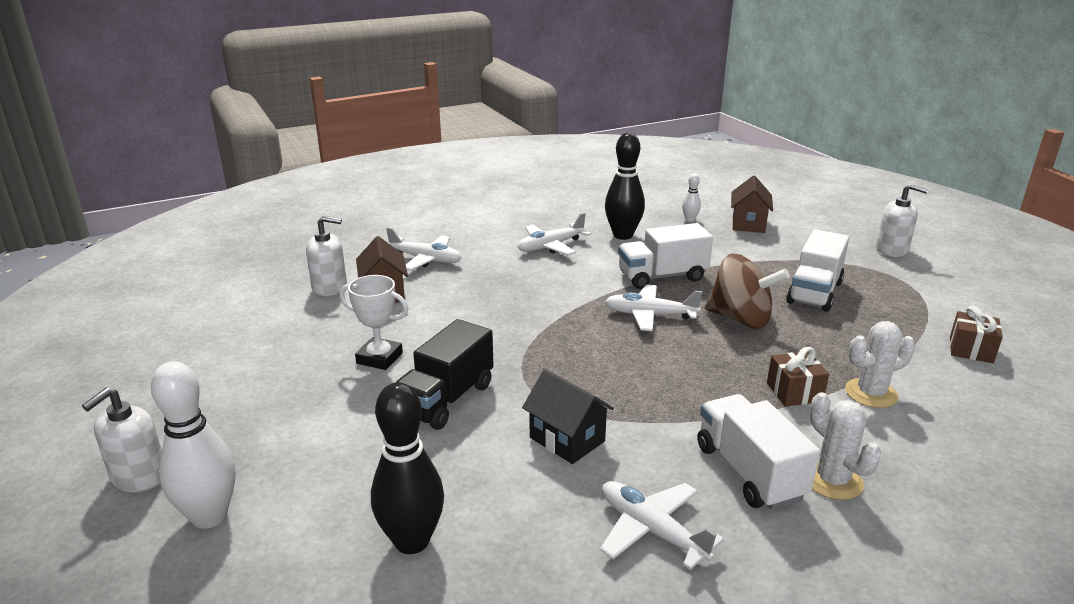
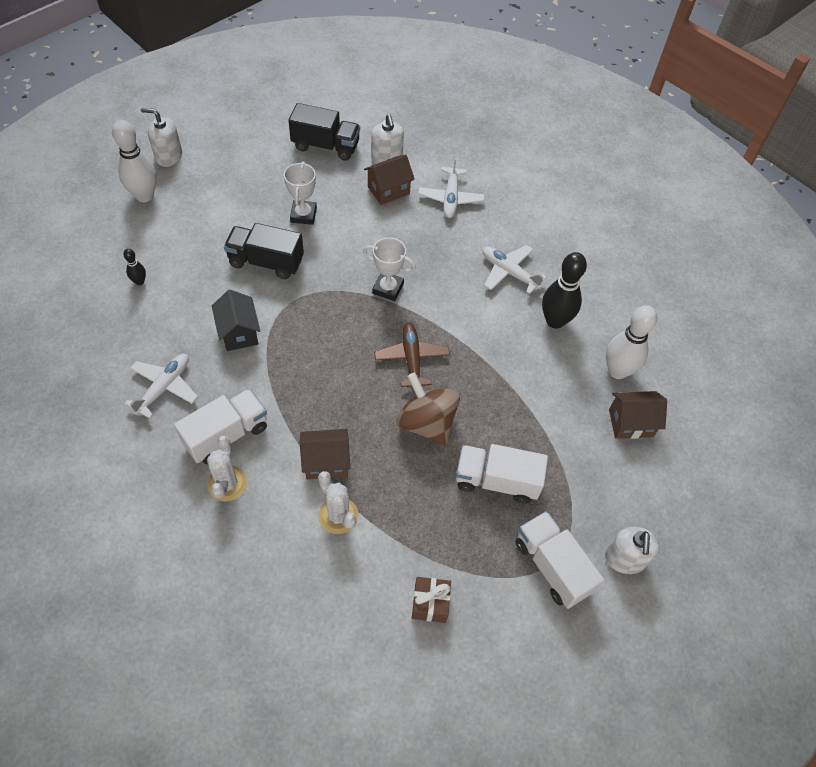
camera: 70 degrees right, 30 degrees up
black bowling pin [371,383,444,554] -> black bowling pin [123,249,146,285], size x0.48
black house [522,369,614,464] -> black house turned 45 degrees counterclockwise [212,290,260,351]
white plane [605,285,702,331] -> brown plane [374,323,450,387]
white truck [618,223,713,289] -> white truck moved to [515,511,604,609]
white bowling pin [682,173,701,222] -> white bowling pin [606,305,658,379], size x2.08
brown spinning top [705,254,790,329] -> brown spinning top turned 135 degrees clockwise [396,372,460,446]
brown gift [767,347,829,407] -> brown house [300,429,350,480]
white cactus [810,392,881,500] -> white cactus turned 45 degrees counterclockwise [207,436,247,501]
none -> black truck [289,103,360,161]
none -> white trophy [363,237,416,301]

